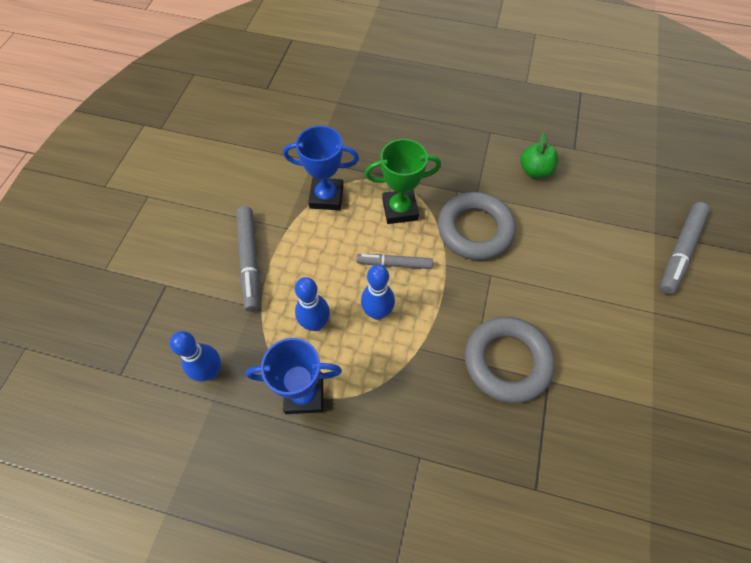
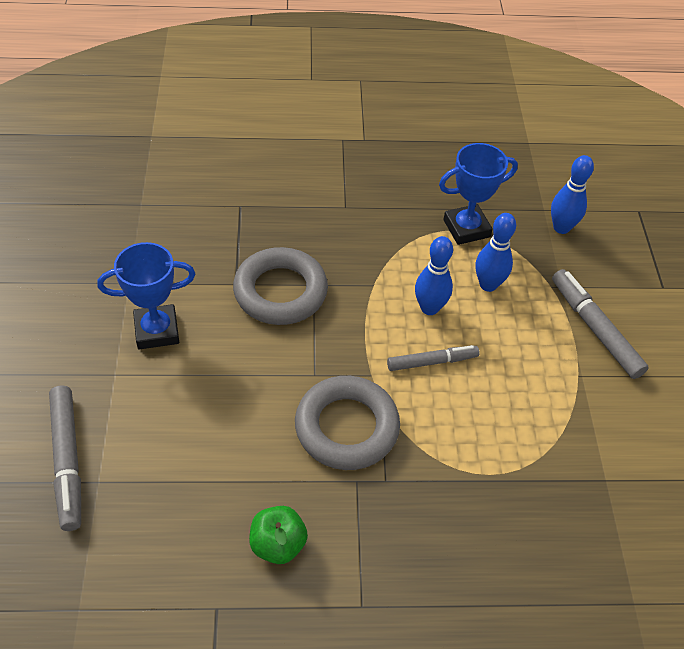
camera: 160 degrees right, 10 degrees down
blue trophy [283,126,359,210] -> blue trophy moved to [97,242,196,350]
green trophy [365,139,441,224] -> none
grey marker [660,202,710,294] -> grey marker turned 150 degrees clockwise [49,385,81,531]

